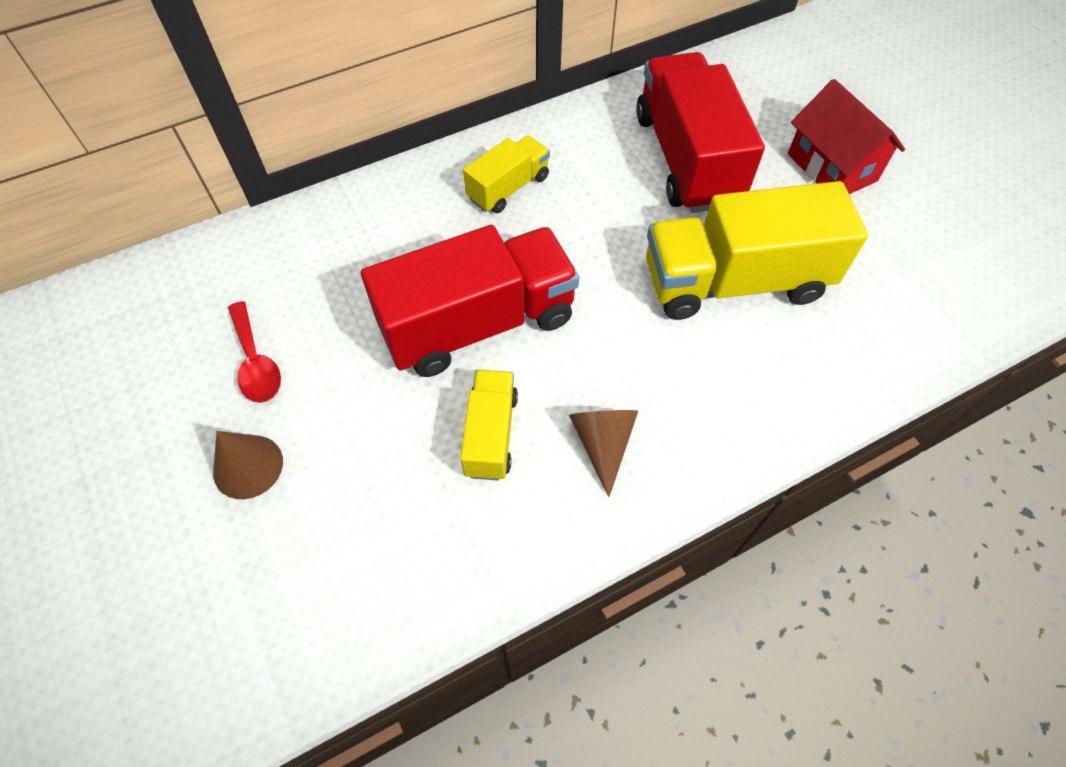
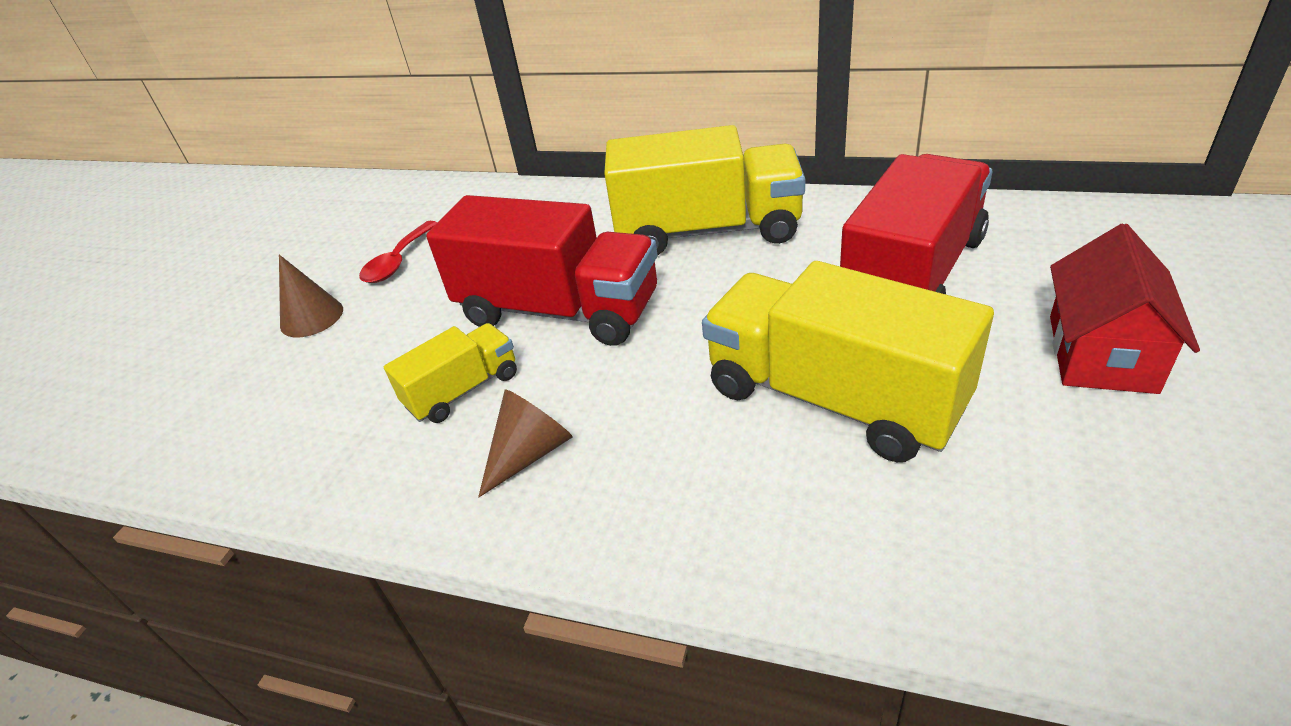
camera: 50 degrees right, 20 degrees down
yellow truck [463,135,550,213] -> yellow truck [604,125,805,256], size x1.93

